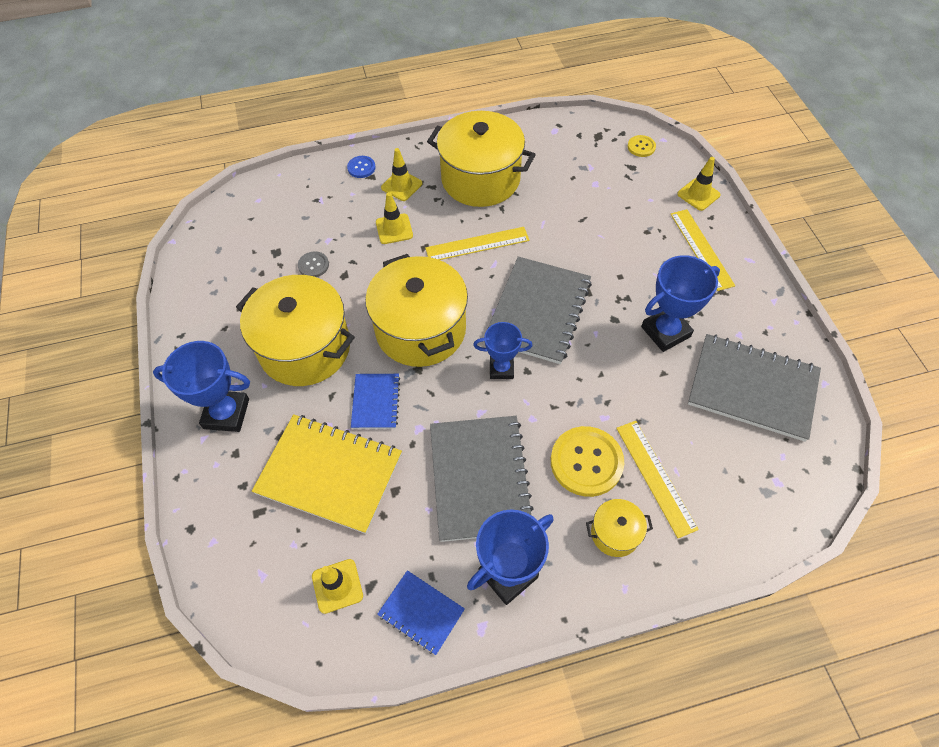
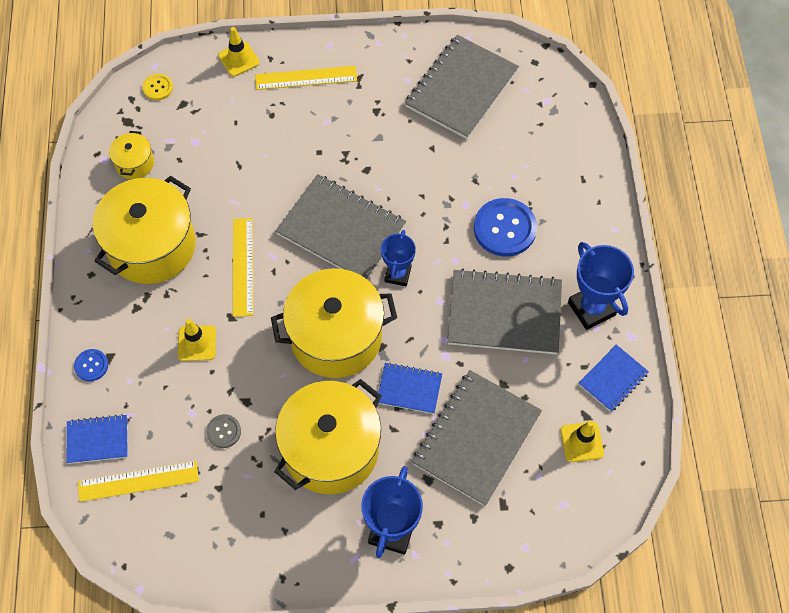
camera: 80 degrees left, 5 degrees up
yellow notebook [252,414,402,534] -> grey notebook [412,370,542,506]
yellow traffic cone [381,148,422,201] -> none
yellow button [551,426,624,497] -> blue button [474,198,537,256]
yellow pot [586,499,653,557] -> yellow pot moved to [109,131,154,179]
yellow ruler [616,421,699,538] -> yellow ruler moved to [78,461,199,502]
blue trophy [641,255,720,352] -> none
none -> blue notebook [67,414,128,464]

